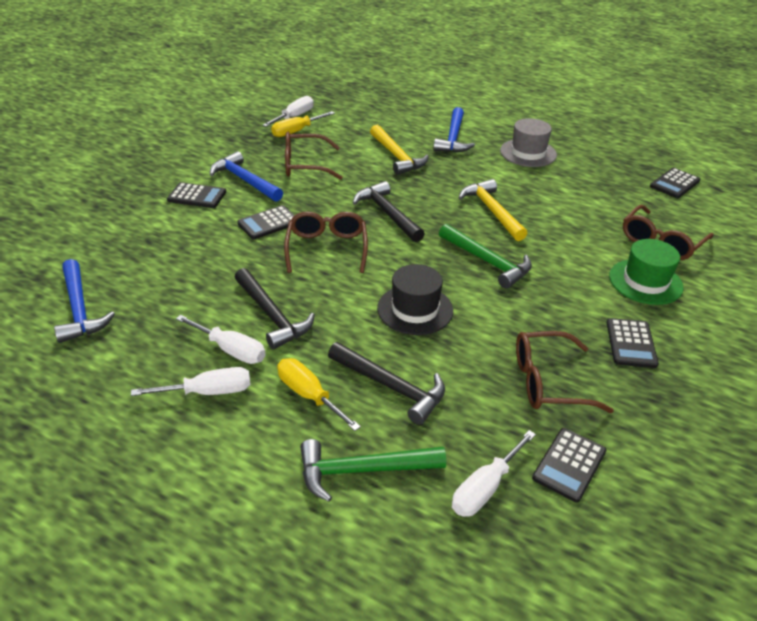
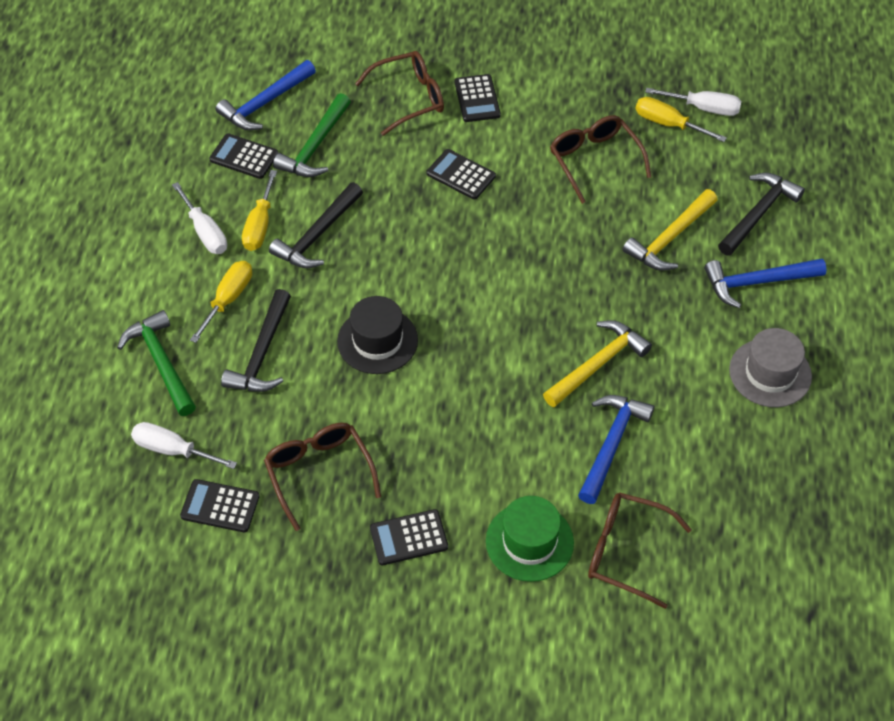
camera: 70 degrees right, 15 degrees up
white screwdriver [176,315,266,364] -> yellow screwdriver [242,170,277,251]
blue hammer [210,151,283,202] -> blue hammer moved to [578,395,654,504]
brown glasses [284,211,368,273] -> brown glasses moved to [355,51,444,136]
black hammer [353,181,425,242] -> black hammer moved to [718,173,805,256]
green hammer [439,224,532,289] -> green hammer moved to [273,93,351,177]
black calculator [650,168,700,198] -> black calculator moved to [209,133,278,179]

